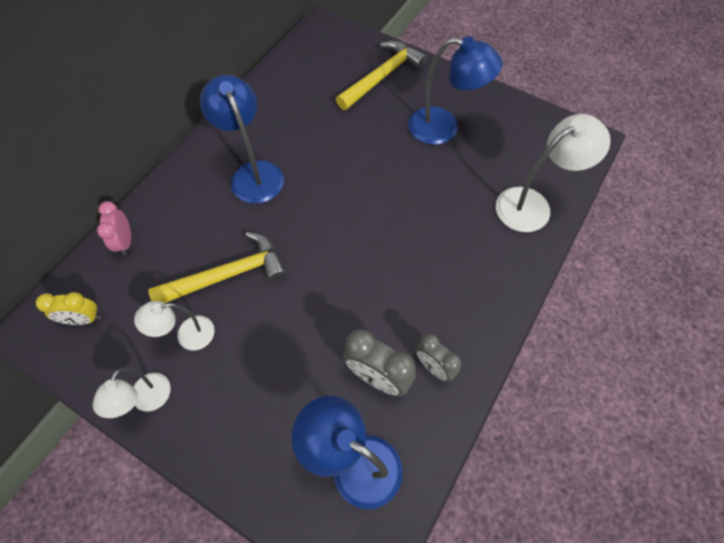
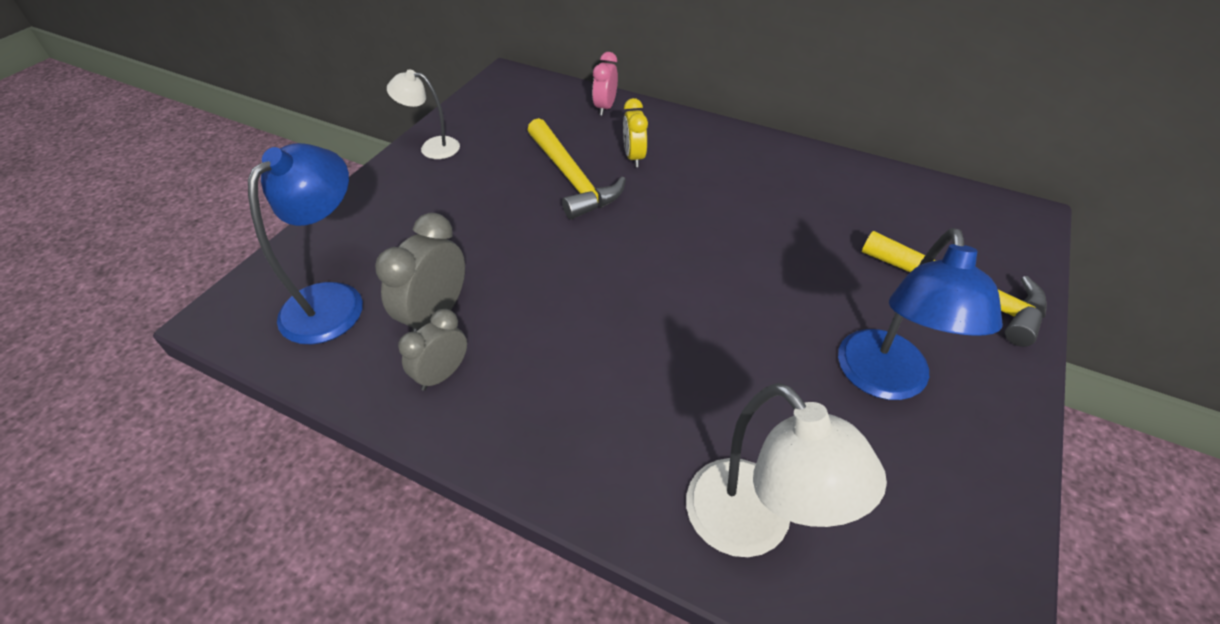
camera: 85 degrees right, 15 degrees down
yellow clock [36,292,101,325] -> yellow clock moved to [623,98,648,167]
pink clock [97,201,131,255] -> pink clock turned 60 degrees counterclockwise [592,52,618,116]
white lamp [134,301,215,350] -> none
blue lamp [200,75,284,204] -> none

